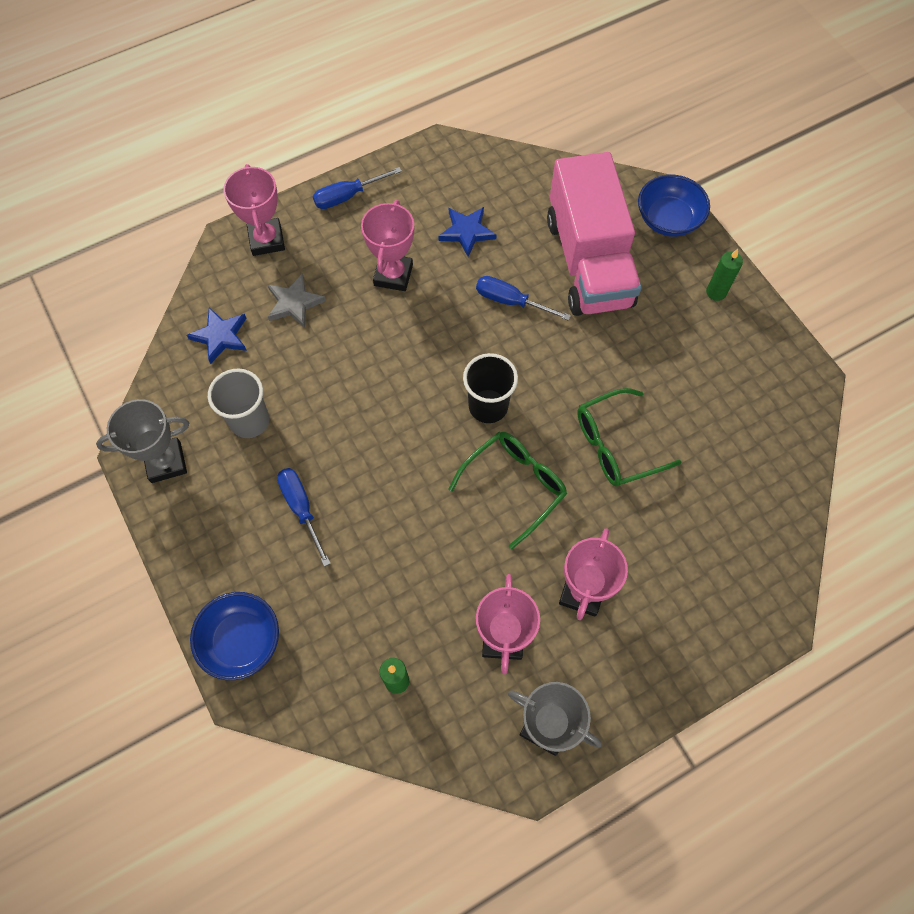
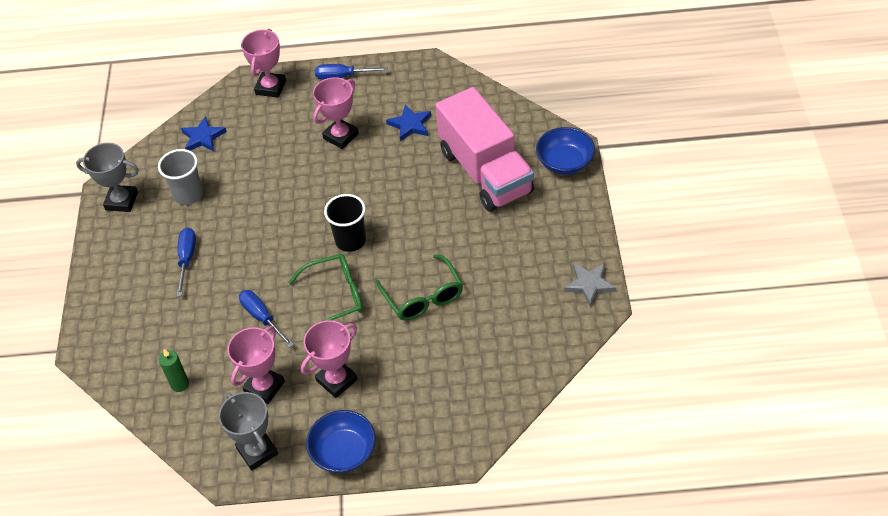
camera: 30 degrees right, 15 degrees down
blue bowl [190,592,279,680] -> blue bowl moved to [306,410,376,473]
grey star [268,273,326,328] -> grey star moved to [564,263,616,307]
blue screwdriver [476,276,571,321] -> blue screwdriver moved to [239,290,294,348]
pink truck [547,152,642,316] -> pink truck turned 45 degrees counterclockwise [435,87,534,212]
green glasses [577,388,681,487] -> green glasses turned 120 degrees counterclockwise [376,254,463,321]
green candle [706,249,743,301] -> none

